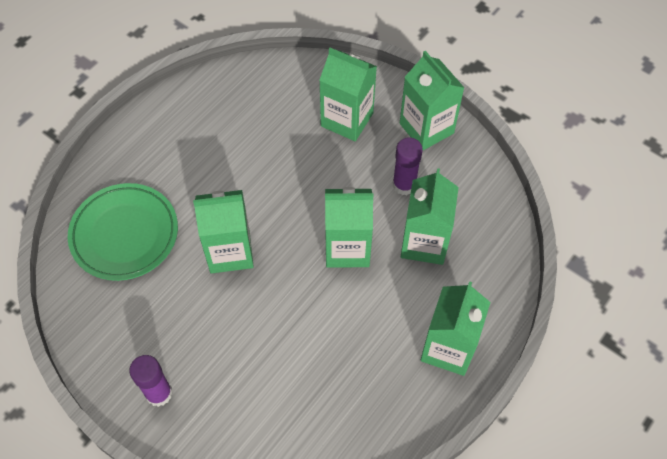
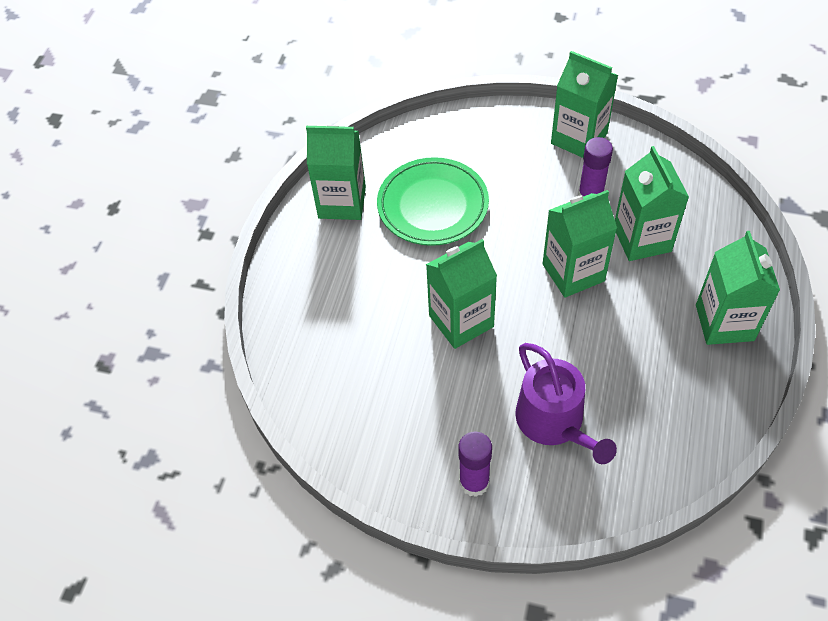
camera: 20 degrees left, 5 degrees down
green plate [68,183,178,281] -> green plate moved to [377,157,489,246]
green carton [319,48,377,141] -> green carton moved to [306,126,366,220]
none -> purple watering can [515,343,617,464]

